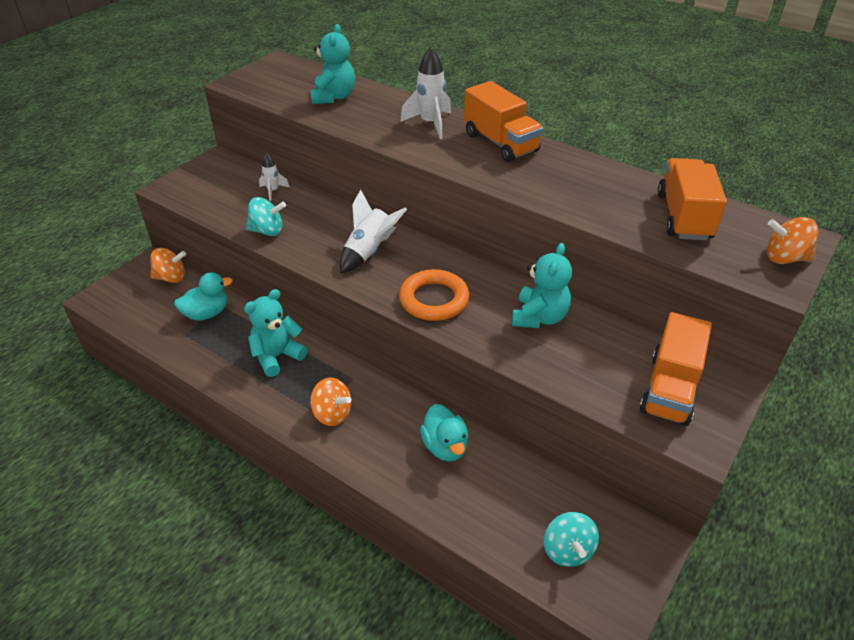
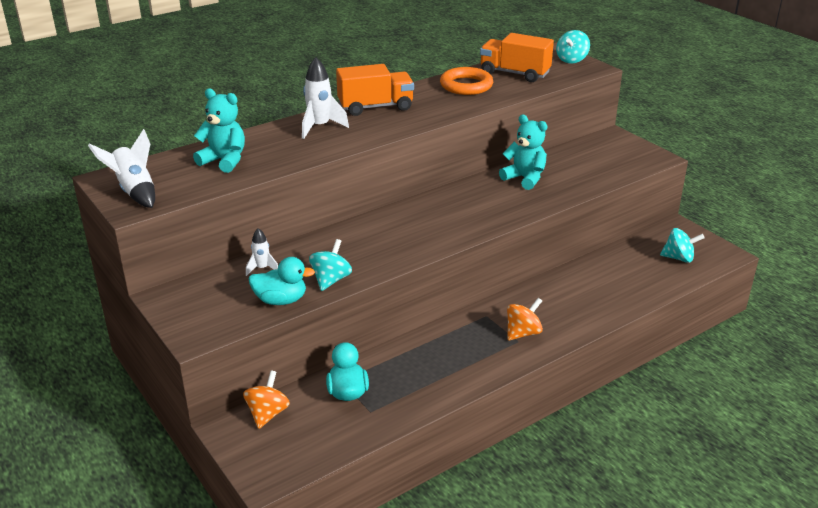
camera: 70 degrees left, 10 degrees down
turquoise teddy bear [244,289,308,377] -> none
white rocket [340,189,407,273] -> white rocket moved to [88,129,155,208]
orange ring [399,269,469,321] -> orange ring moved to [440,67,493,95]
turquoise duck [420,404,469,462] -> turquoise duck moved to [248,257,315,305]
orange truck [640,312,712,426] -> none
orange spinning top [767,217,819,264] -> turquoise spinning top [556,30,590,64]

